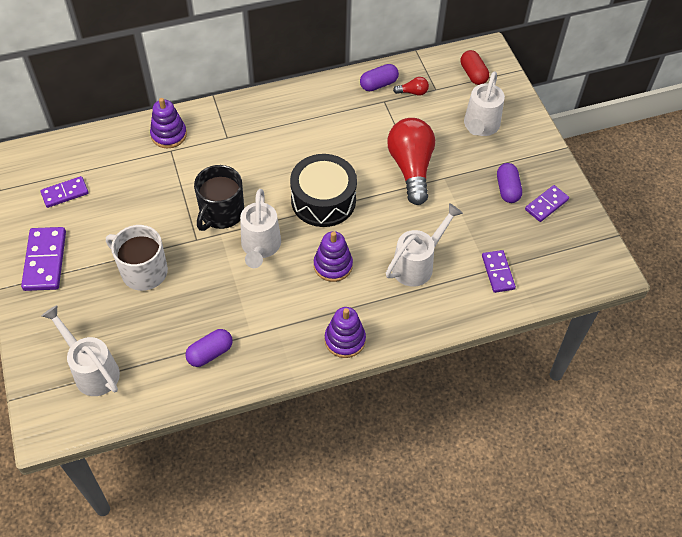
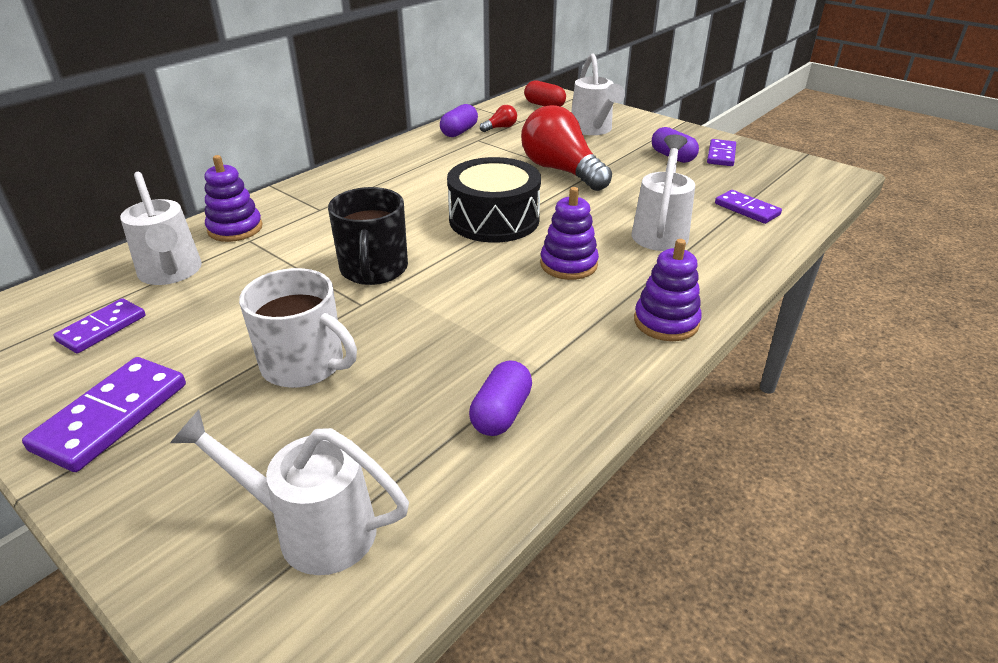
camera: 30 degrees left, 20 degrees down
purple domino [21,227,66,291] -> purple domino turned 60 degrees clockwise [22,357,186,472]
white mug [106,225,168,291] -> white mug turned 150 degrees counterclockwise [239,268,357,388]
white watering can [240,189,281,268] -> white watering can moved to [120,172,202,285]

